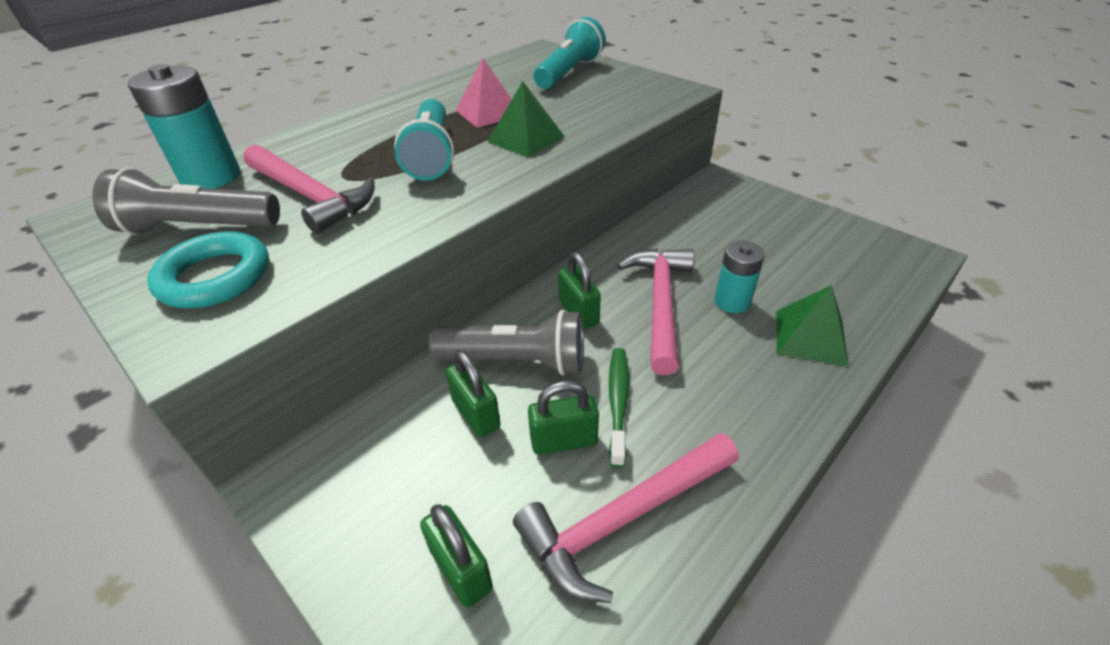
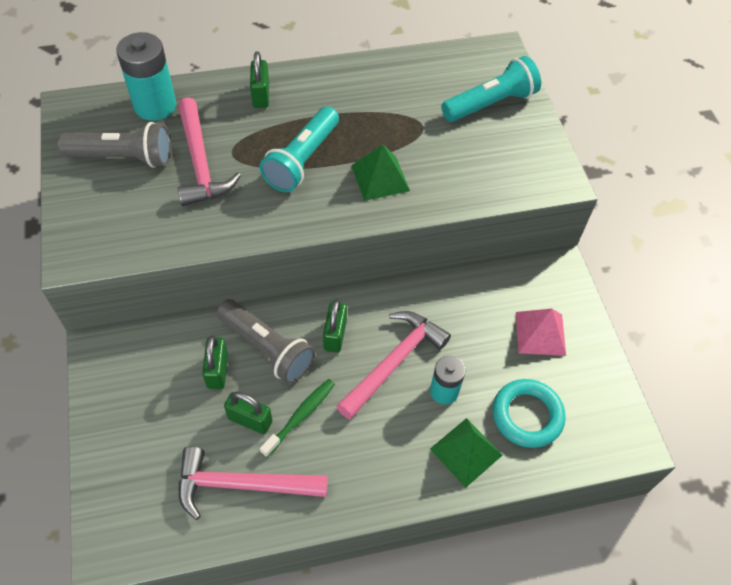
camera: 30 degrees right, 15 degrees up
grey flashlight [92,168,280,235] -> grey flashlight turned 150 degrees clockwise [58,122,171,168]
turquoise ring [147,232,269,308] -> turquoise ring moved to [493,379,566,448]
green padlock [420,504,493,608] -> green padlock moved to [250,51,269,108]
pink pyramid [456,58,512,128] -> pink pyramid moved to [516,309,566,356]

